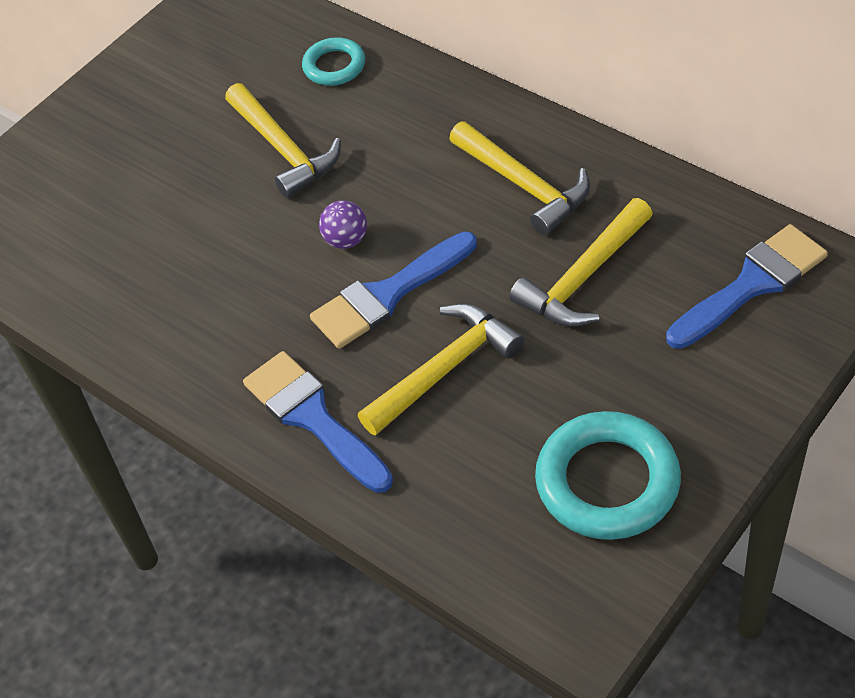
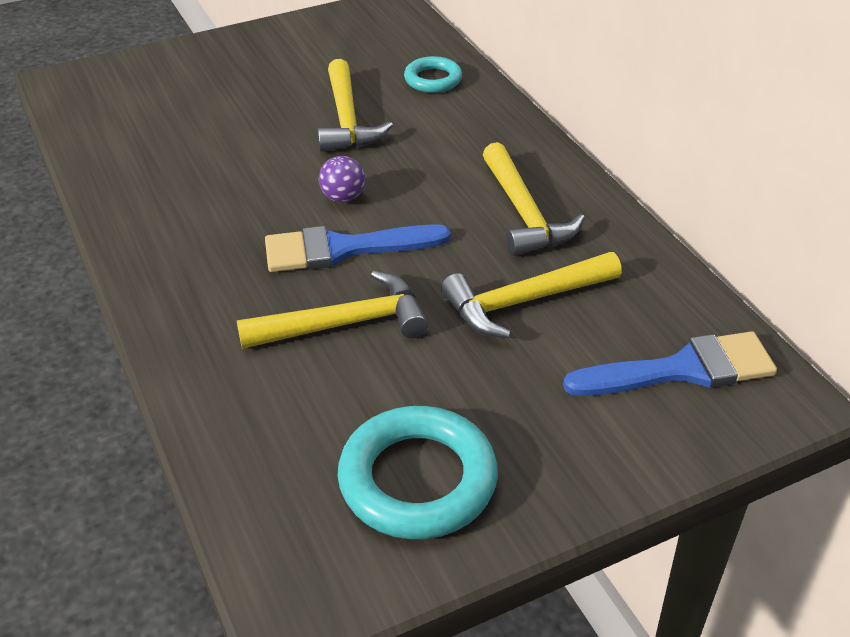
camera: 20 degrees right, 10 degrees down
blue brush [243,351,393,493] -> none

